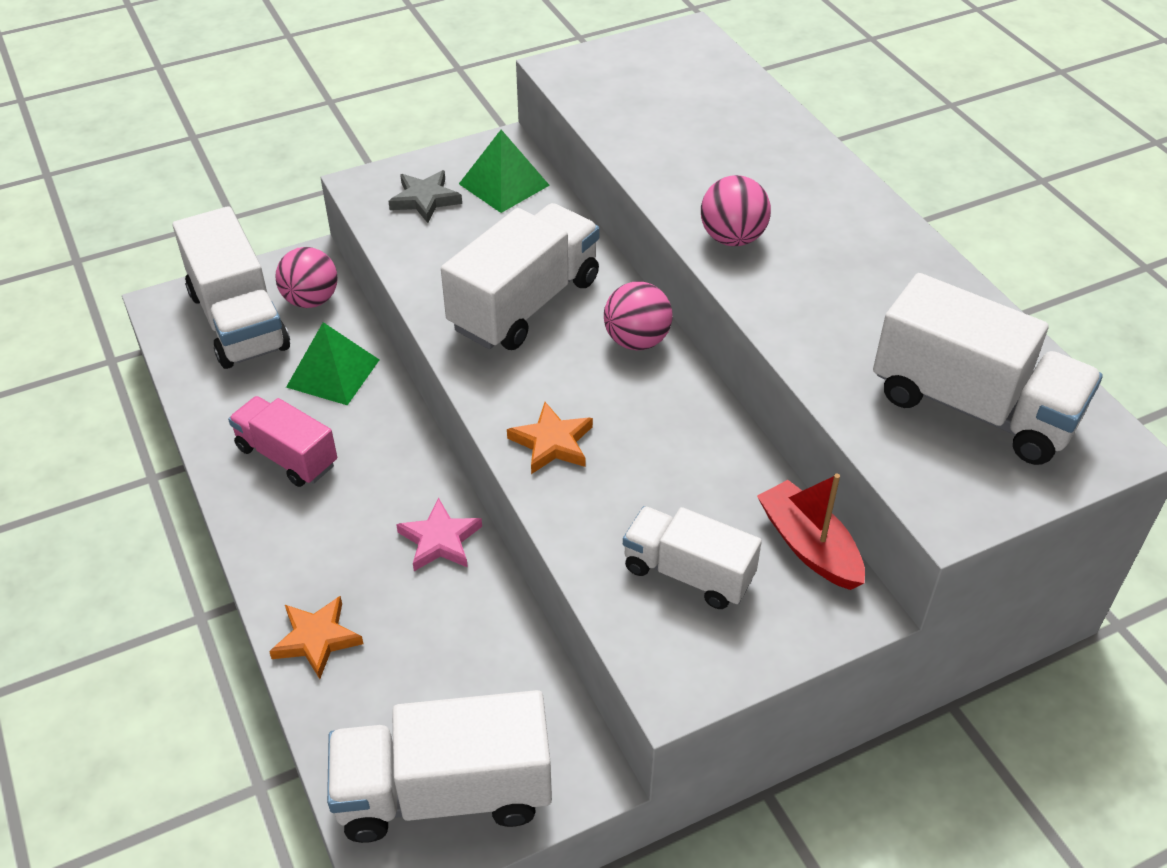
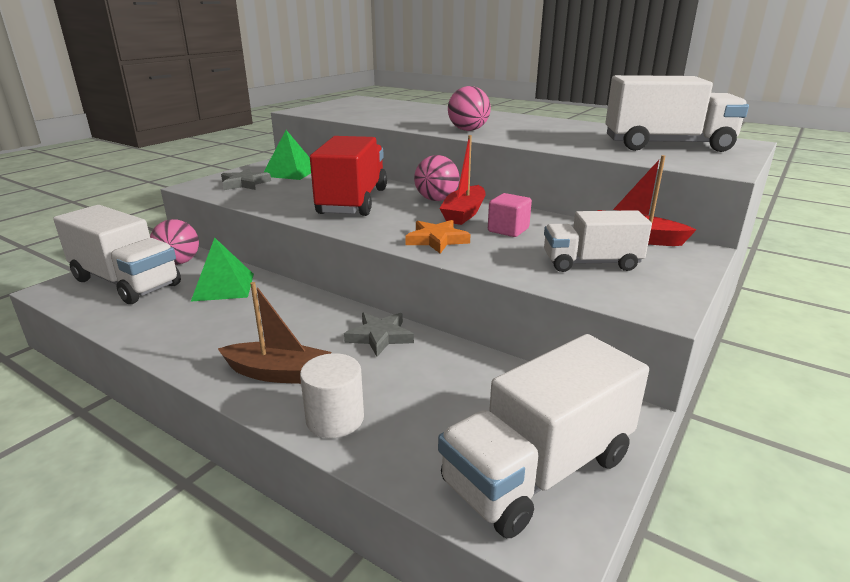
camera: 30 degrees left, 20 degrees down
pink truck [228,396,337,487] -> none
orange star [269,596,364,679] -> white cylinder [300,353,364,438]
pink star [396,498,482,571] -> grey star [344,312,414,357]
white truck [441,203,599,350] -> red truck [310,136,387,216]
none -> brown boat [218,282,332,384]
none -> red boat [439,135,486,225]
none -> pink cube [488,193,532,237]

